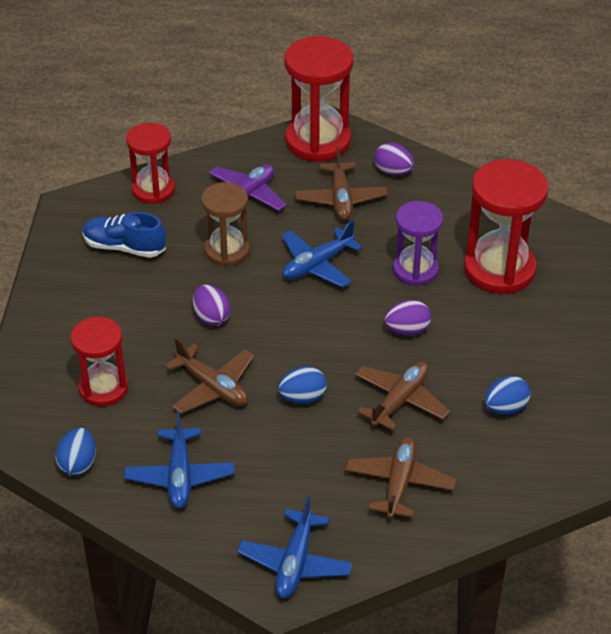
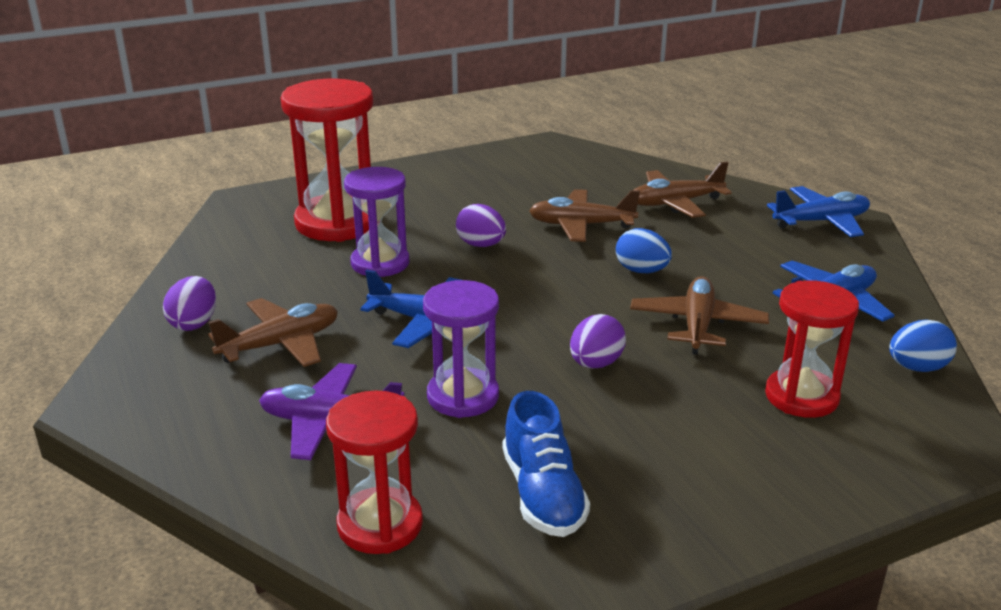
camera: 120 degrees left, 15 degrees down
brown hourglass [201,182,250,266] -> purple hourglass [423,280,499,418]
red hourglass [285,36,353,162] -> none
blue egg [485,376,531,415] -> none

